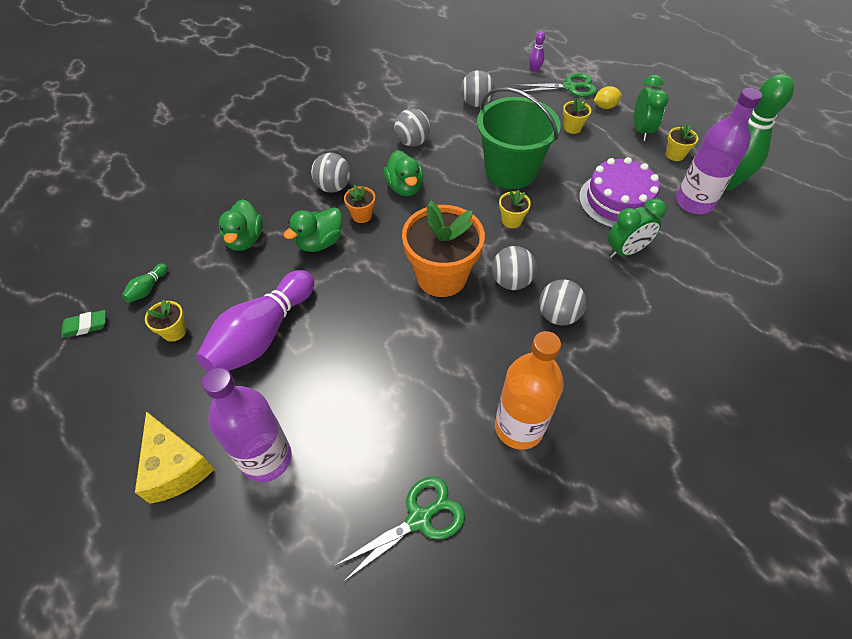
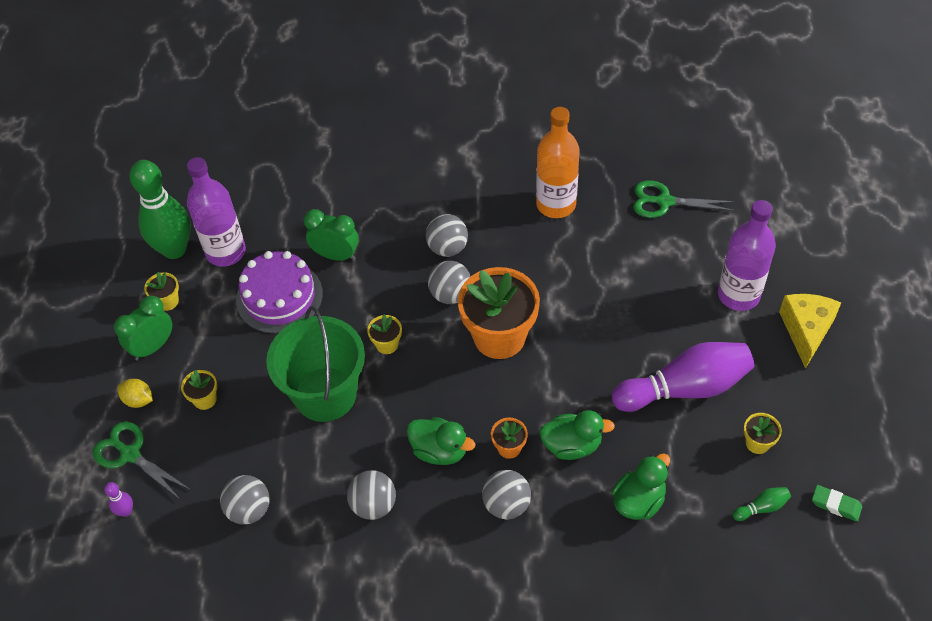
camera: 135 degrees left, 0 degrees up
green duck [384,150,423,196] -> green duck turned 90 degrees clockwise [407,417,475,465]

